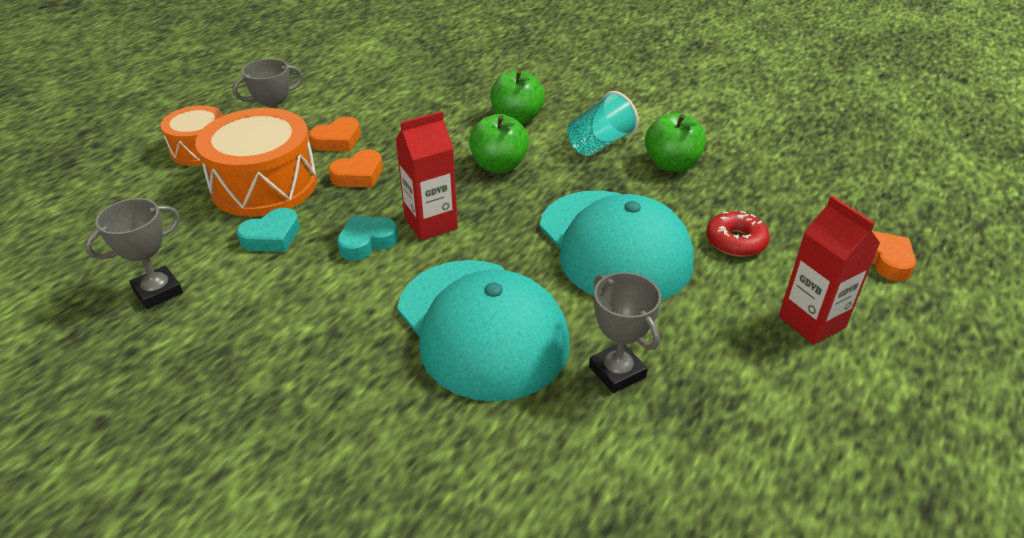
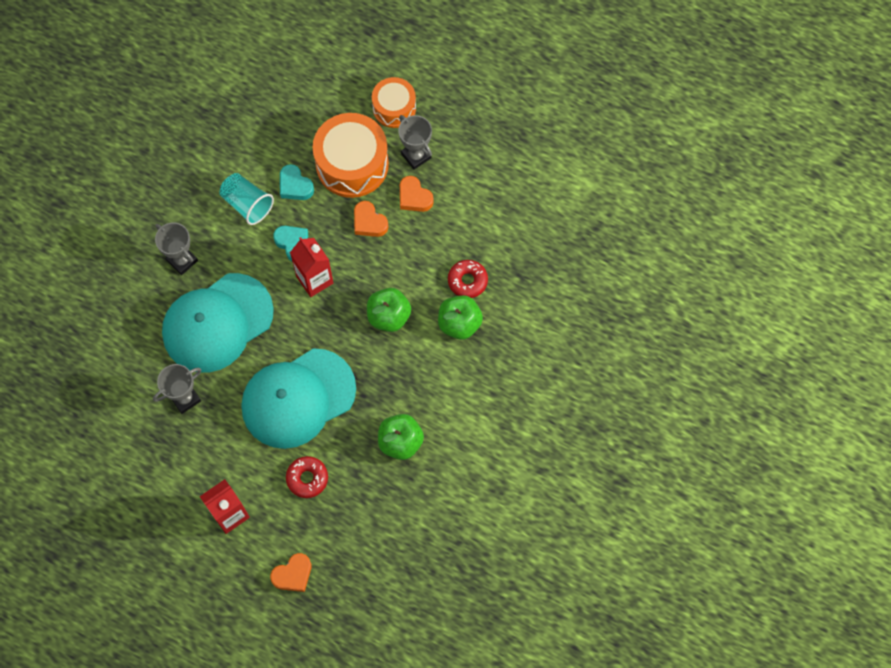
camera: 85 degrees right, 30 degrees up
grey trophy [85,198,183,309] -> grey trophy moved to [155,223,198,275]
turquoise cup [567,91,639,156] -> turquoise cup moved to [219,173,274,225]
none -> red donut [448,260,488,298]

